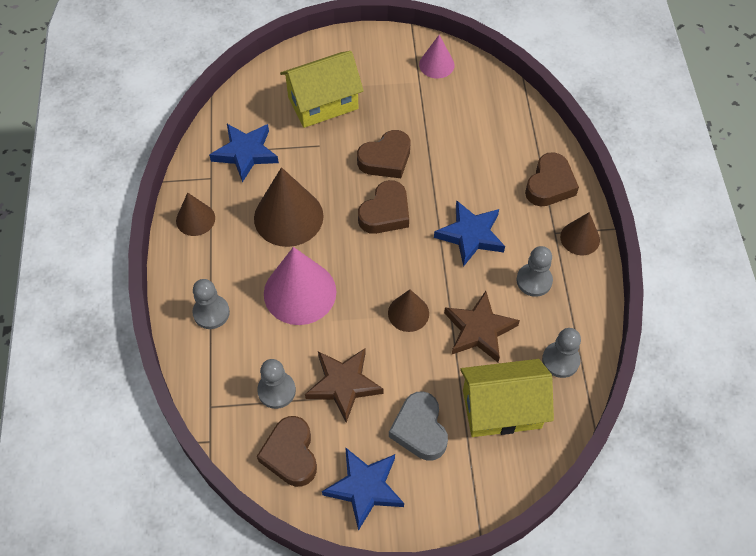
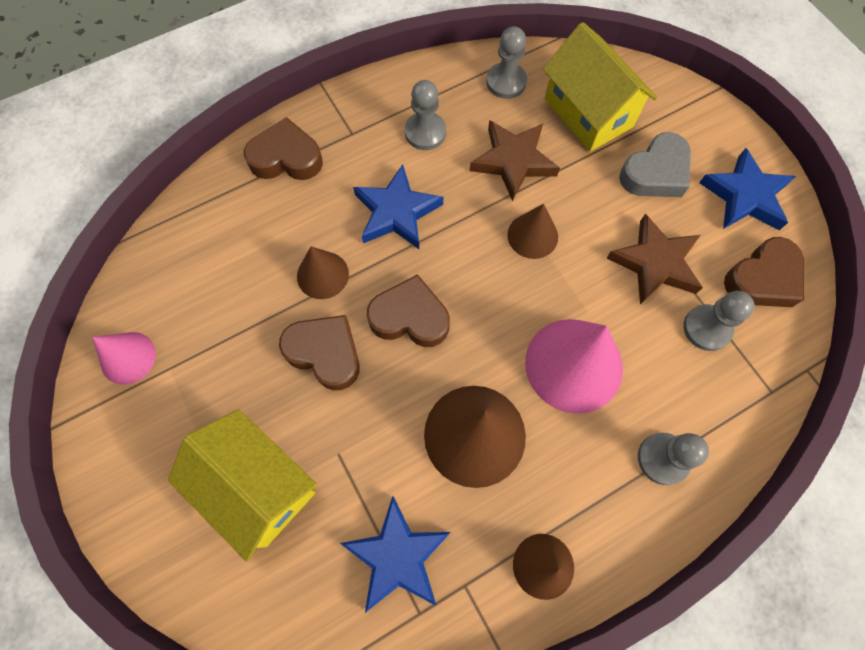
camera: 115 degrees left, 10 degrees up
brown cone [560,212,600,255] -> brown cone moved to [297,246,349,299]

